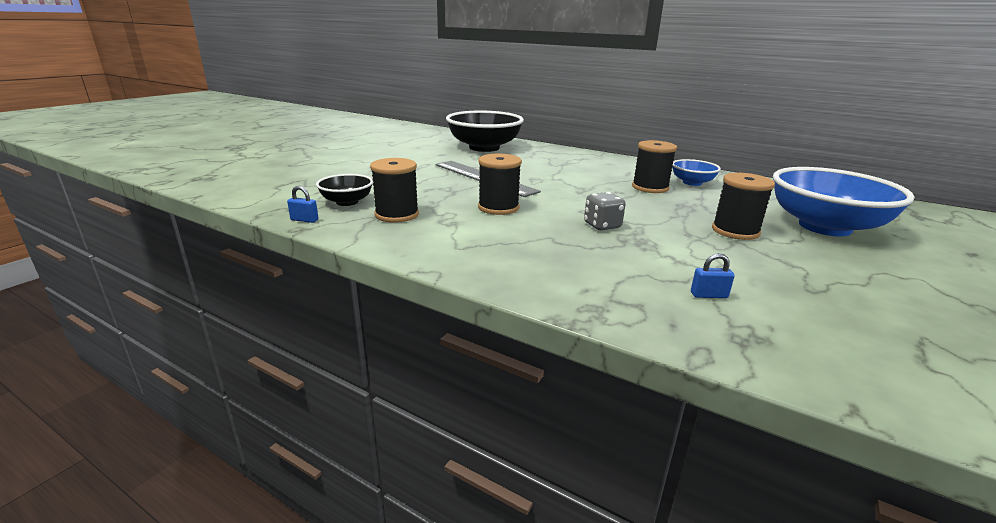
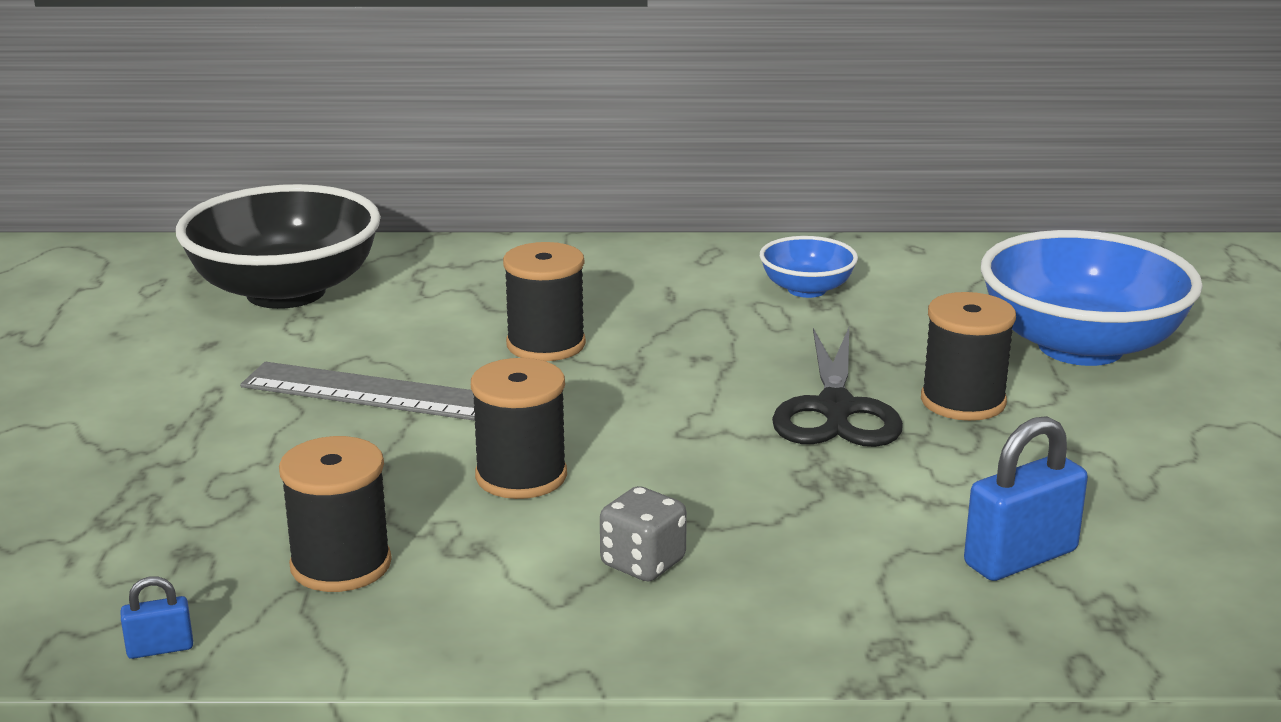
camera: 30 degrees left, 0 degrees up
black bowl [316,174,373,206] -> none
grey dice [584,192,626,230] -> grey dice moved to [600,486,687,581]
black spool [632,140,677,193] -> black spool moved to [503,242,586,361]
blue padlock [691,253,735,298] -> blue padlock [964,416,1088,581], size x2.02
none -> black scissors [772,328,903,447]

